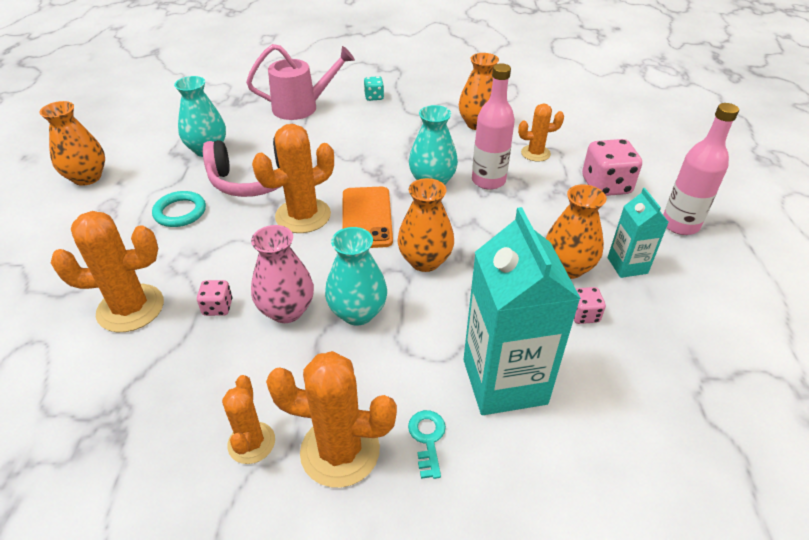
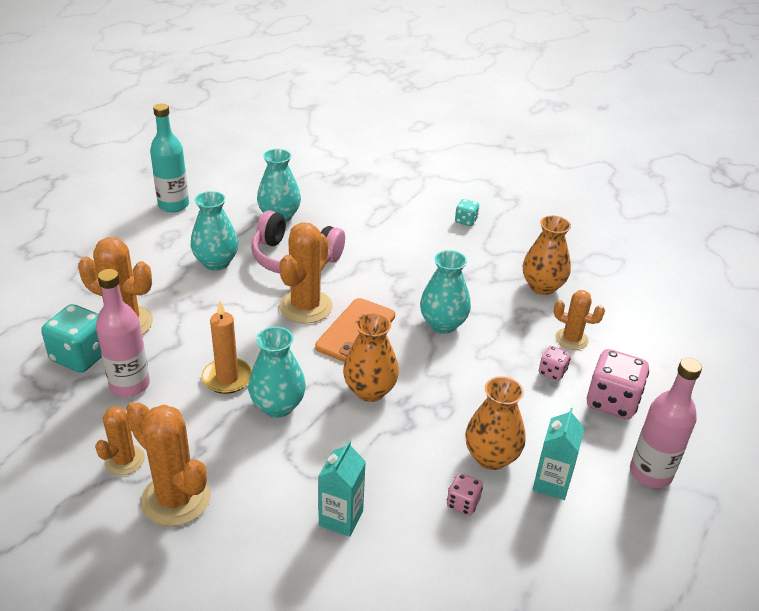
camera: 30 degrees right, 5 degrees down
orange vase [39,101,105,186] -> turquoise bottle [150,103,189,212]
turquoise ring [152,191,206,227] -> turquoise vase [191,191,238,271]
pink dice [197,280,233,316] -> pink dice moved to [539,346,571,381]
pink watering can [246,44,355,120] -> none
pink vase [251,225,314,323] -> orange candle [202,301,252,394]
orange cactus [252,124,334,233] -> orange cactus turned 60 degrees counterclockwise [279,223,333,324]
turquoise key [408,410,446,479] -> none
turquoise carton [463,207,581,415] -> turquoise carton [318,441,366,537], size x0.52
pink bottle [472,63,515,190] -> pink bottle moved to [96,269,150,397]
none -> turquoise dice [41,304,102,373]

